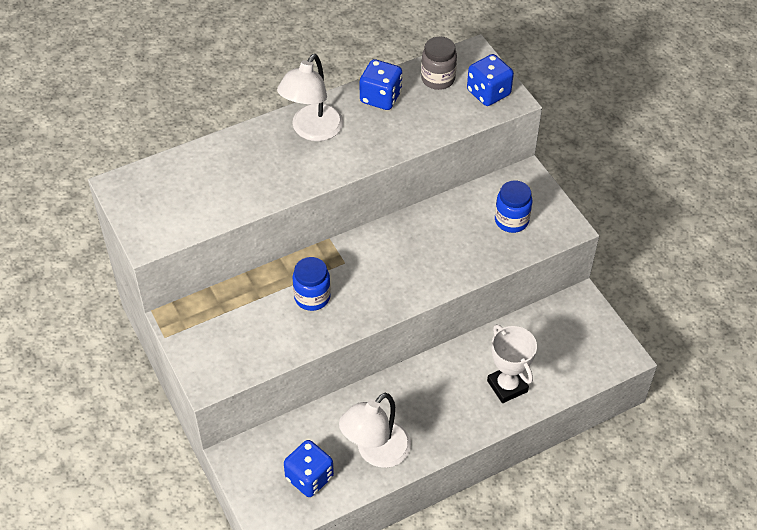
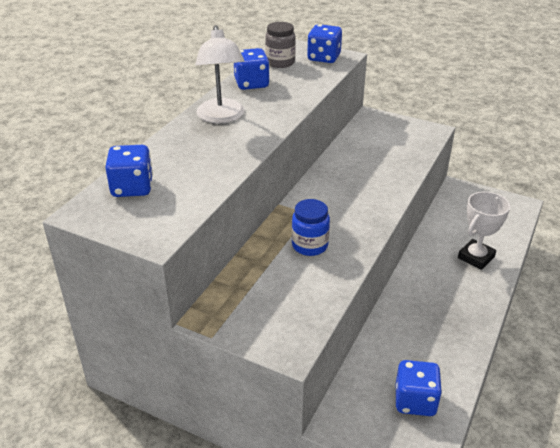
camera: 35 degrees left, 15 degrees down
white lamp [339,393,411,468] -> none
white trophy [487,325,537,403] -> white trophy turned 75 degrees counterclockwise [458,192,510,270]
blue jar [495,181,532,233] -> none
none -> blue dice [105,145,153,197]

